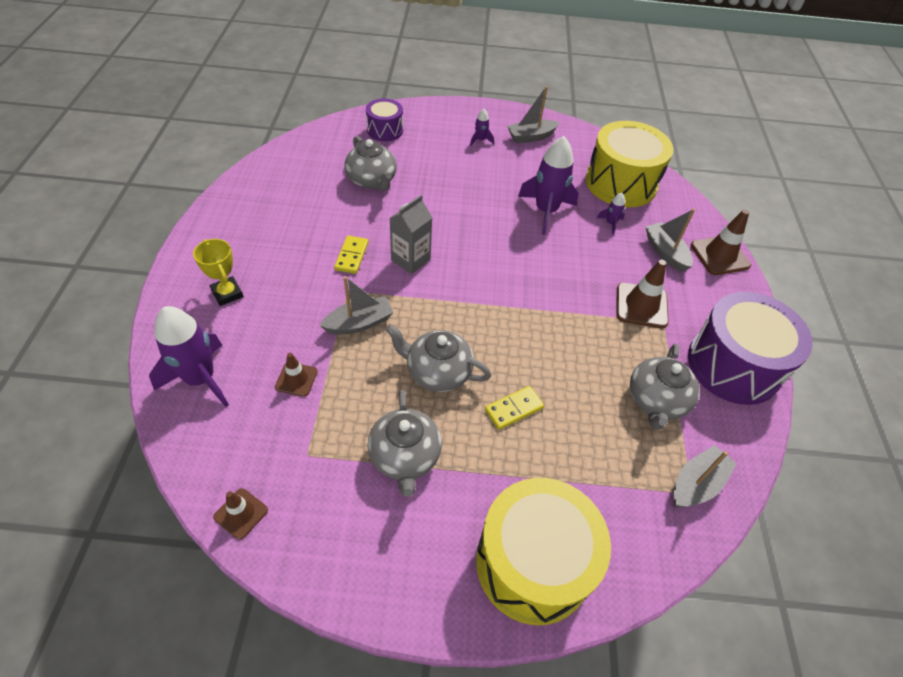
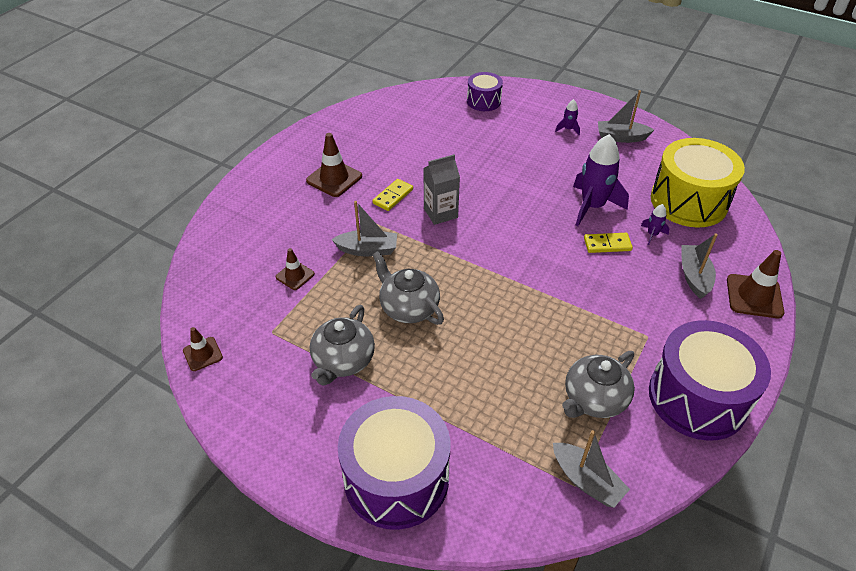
camera: 30 degrees right, 5 degrees down
purple rocket [149,306,229,407] -> none
yellow trophy [193,239,243,306] -> none
grey teapot [345,136,397,191] -> none
yellow drum [476,478,611,625] -> purple drum [338,396,451,530]
yellow domino [485,386,544,430] -> yellow domino moved to [584,233,633,253]
brown traffic cone [616,259,669,328] -> brown traffic cone moved to [306,133,362,197]
grey boat [674,445,737,507] -> grey boat turned 60 degrees clockwise [553,430,630,508]

